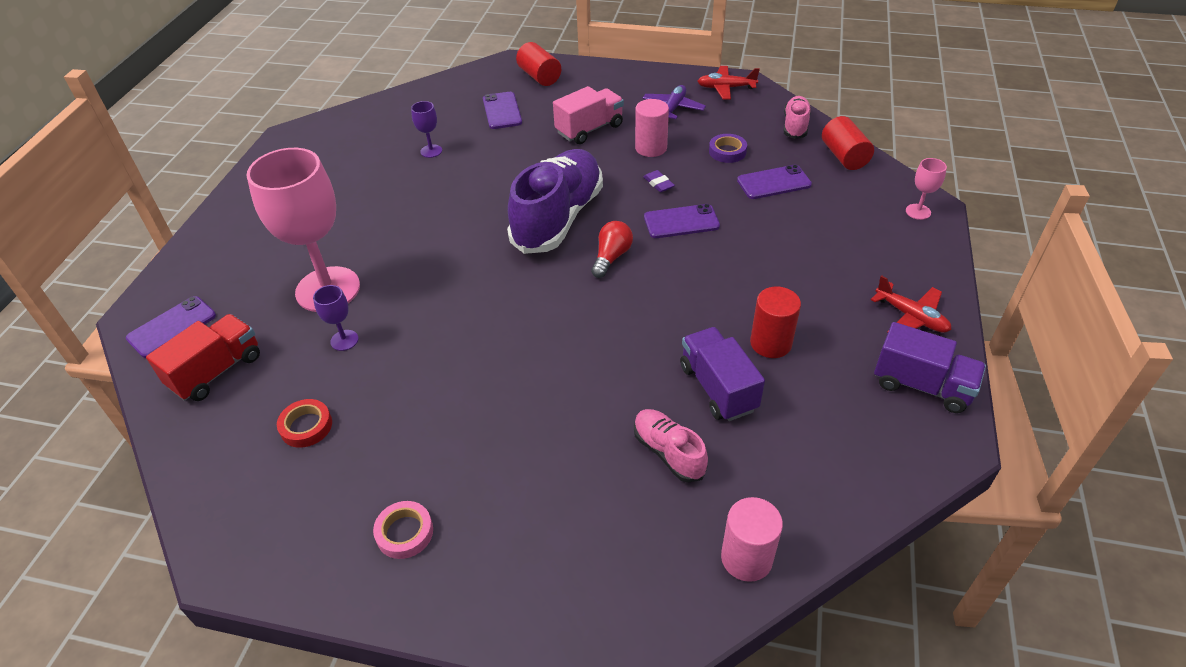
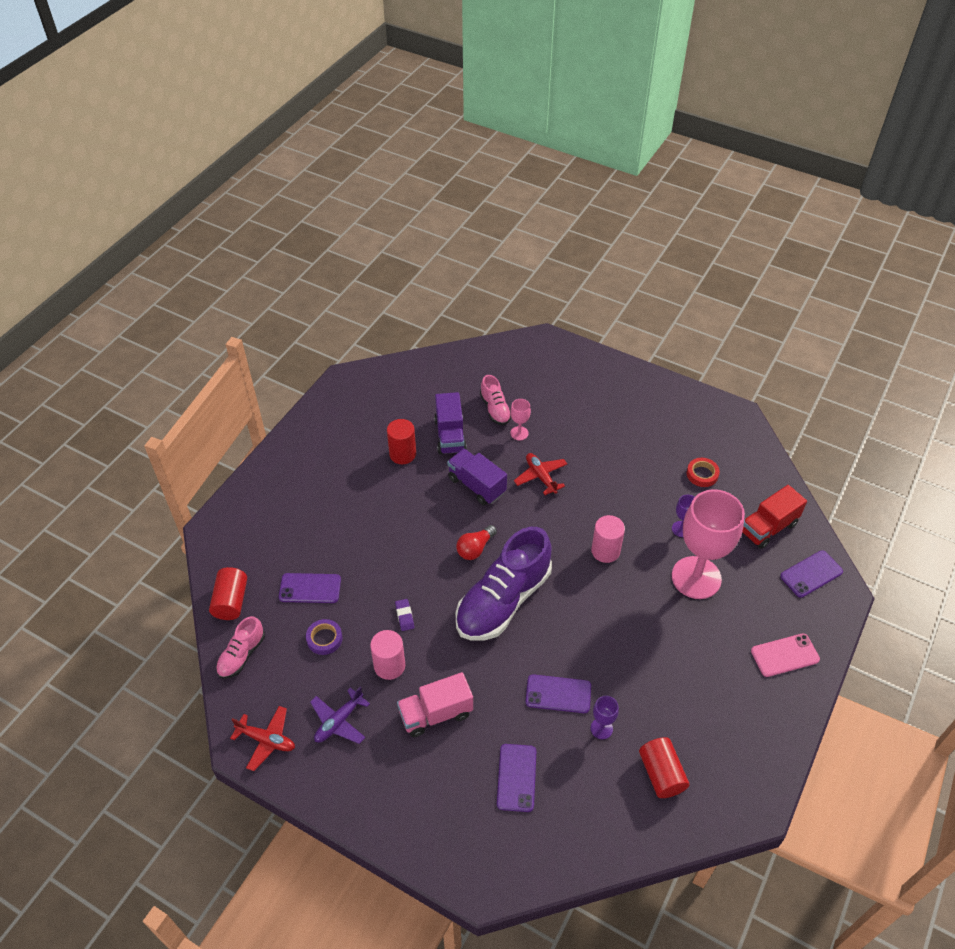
camera: 165 degrees left, 5 degrees up
pink tape [373,501,433,559] -> none
red cylinder [516,42,561,86] -> red cylinder moved to [639,737,689,798]
purple phone [644,204,720,238] -> purple phone moved to [526,674,591,713]
pink cylinder [721,497,783,582] -> pink cylinder moved to [591,515,625,563]
red plane [871,275,951,333] -> red plane moved to [514,453,567,495]
purple truck [874,322,986,413] -> purple truck moved to [447,449,507,505]
pink goblet [906,158,947,220] -> pink goblet moved to [510,399,531,440]
none -> pink phone [751,633,820,677]

